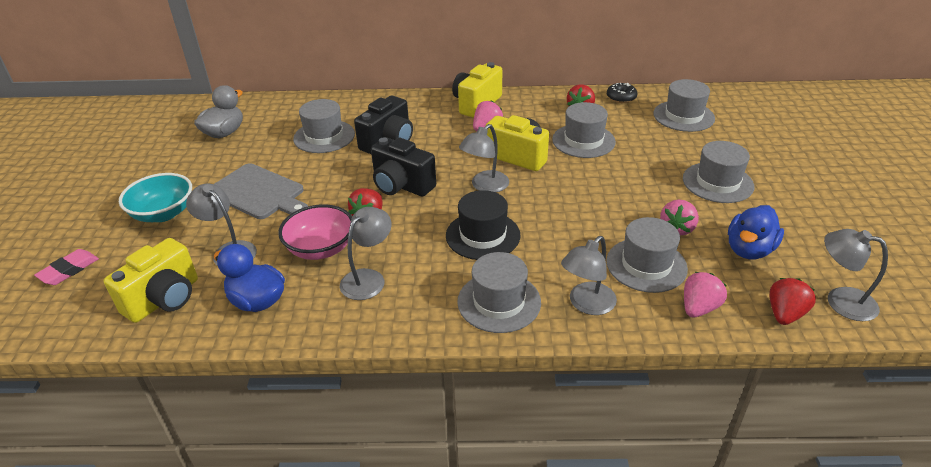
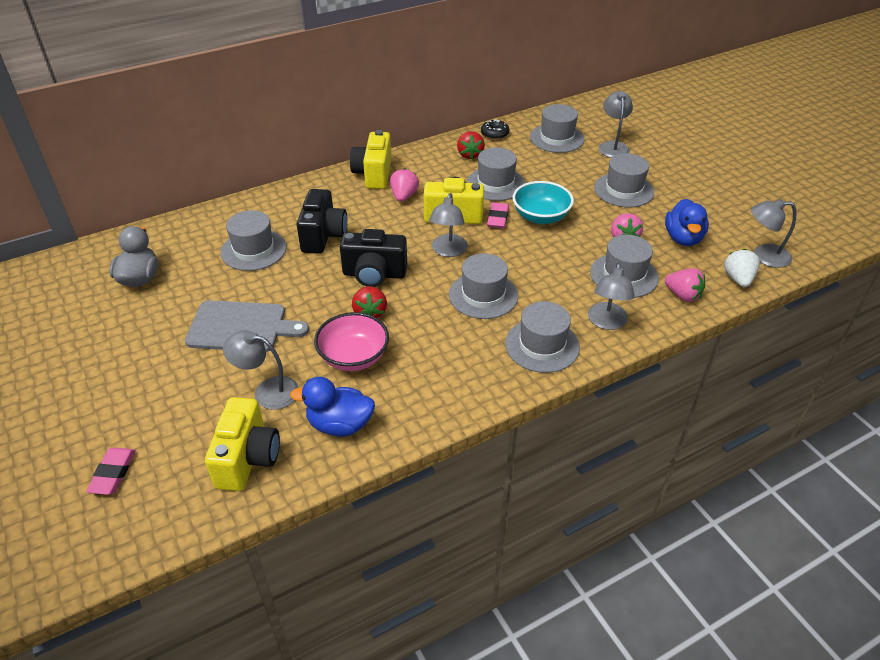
camera: 30 degrees left, 5 degrees up
turquoise bowl [119,173,192,222] -> turquoise bowl moved to [512,181,574,224]
grey lamp [340,207,391,300] -> grey lamp moved to [599,91,633,158]
black hat [446,190,520,260] -> grey hat [449,253,518,319]
pink strawberry [684,272,727,317] -> pink strawberry turned 120 degrees clockwise [665,268,705,302]
red strawberry [770,278,816,325] -> white strawberry [724,249,760,287]
none -> pink eraser [487,202,509,228]

